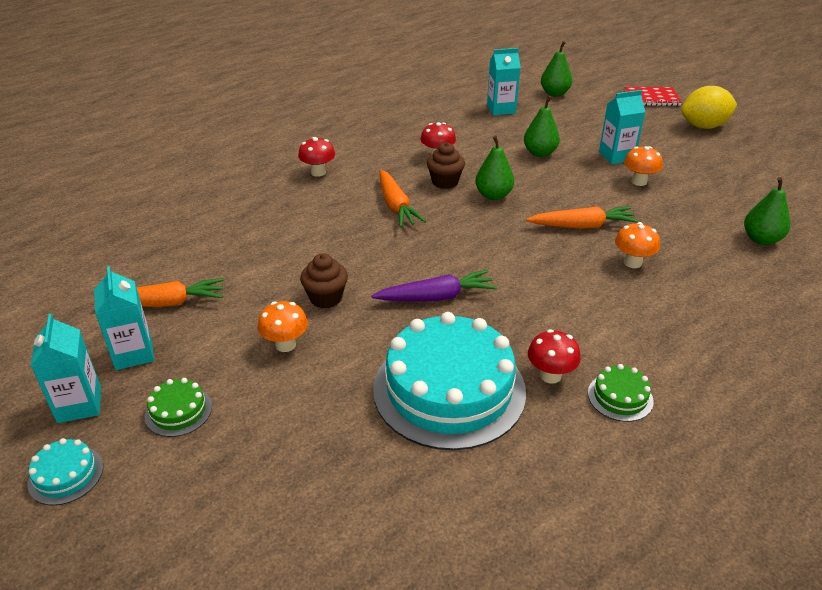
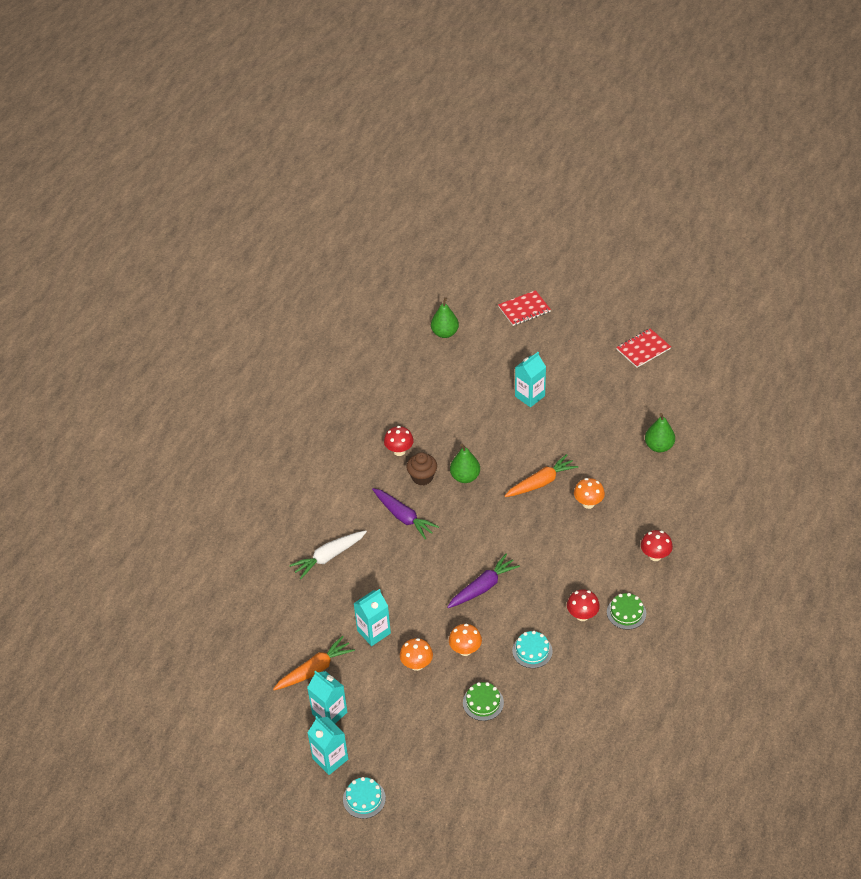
camera: 25 degrees left, 10 degrees up
green cake [145,378,212,437] -> green cake moved to [463,682,504,721]
red mushroom [298,137,335,177] -> red mushroom moved to [641,530,673,561]
brown cupcake [300,253,348,308] -> none
turquoise cake [373,312,526,450] -> turquoise cake [512,631,552,668], size x0.42
orange carrot [380,170,426,227] -> purple carrot [372,488,439,539]
turquoise carton [487,48,521,115] -> turquoise carton moved to [353,589,391,646]
green pear [524,96,560,157] -> none
orange mushroom [624,146,663,186] -> orange mushroom moved to [449,624,482,656]
yellow lemon [681,86,737,129] -> none
none -> white carrot [289,530,367,579]
none -> red notebook [616,328,671,368]

